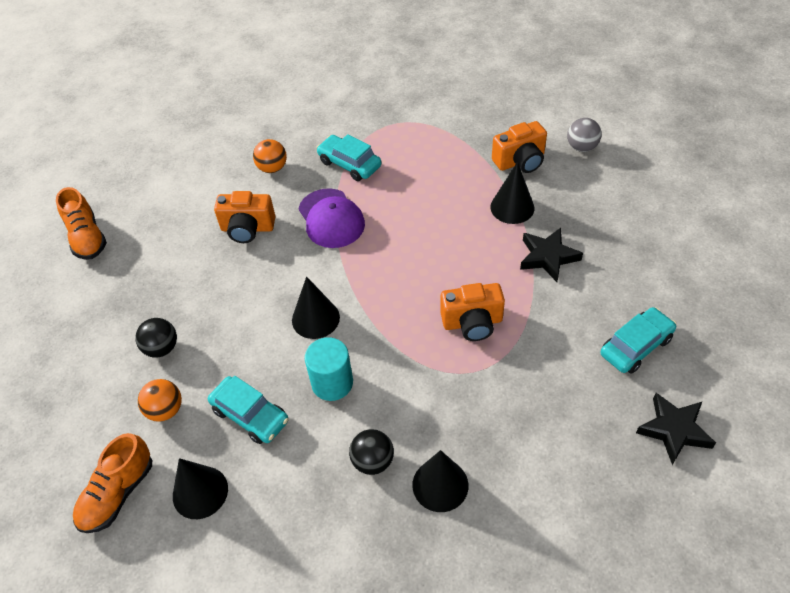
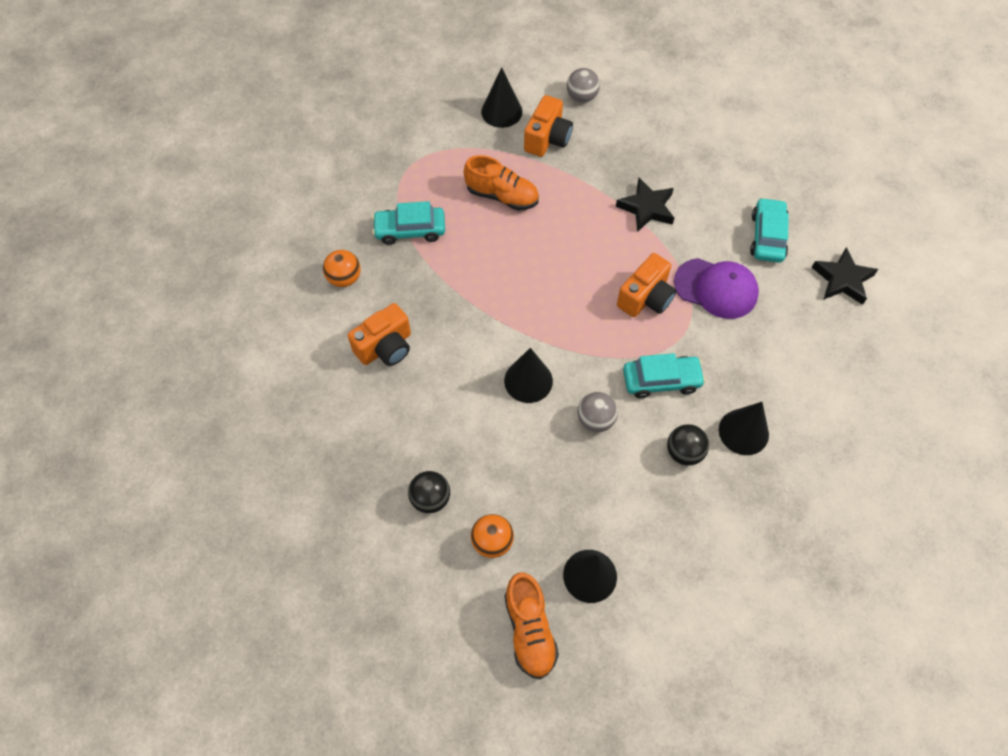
camera: 45 degrees left, 10 degrees up
orange shoe [56,187,107,260] -> orange shoe moved to [464,155,539,211]
turquoise car [208,376,289,444] -> turquoise car moved to [623,353,706,398]
purple cap [299,188,365,248] -> purple cap moved to [674,258,759,319]
turquoise cylinder [305,337,353,401] -> grey ball [578,392,618,432]
black cone [490,162,534,224] -> black cone moved to [481,67,523,128]

